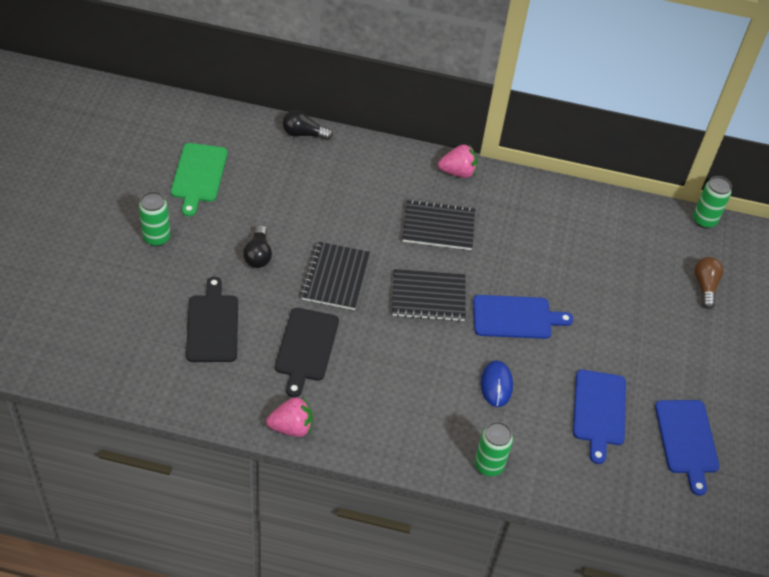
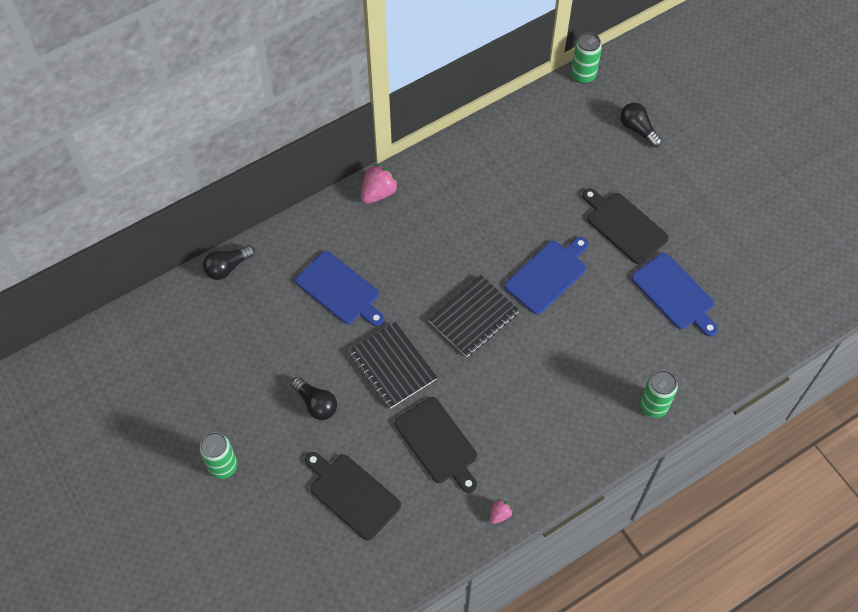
camera: 40 degrees left, 10 degrees up
green cutting board [171,143,228,216] -> none
pink strawberry [266,397,313,437] -> pink strawberry [490,499,513,524], size x0.55
black notebook [402,199,475,250] -> none
blue mouse [481,360,513,407] -> none
blue cutting board [655,400,720,496] -> blue cutting board moved to [295,251,385,327]
brown light bulb [694,257,723,309] -> black light bulb [620,103,662,147]
none -> black cutting board [582,188,669,264]

